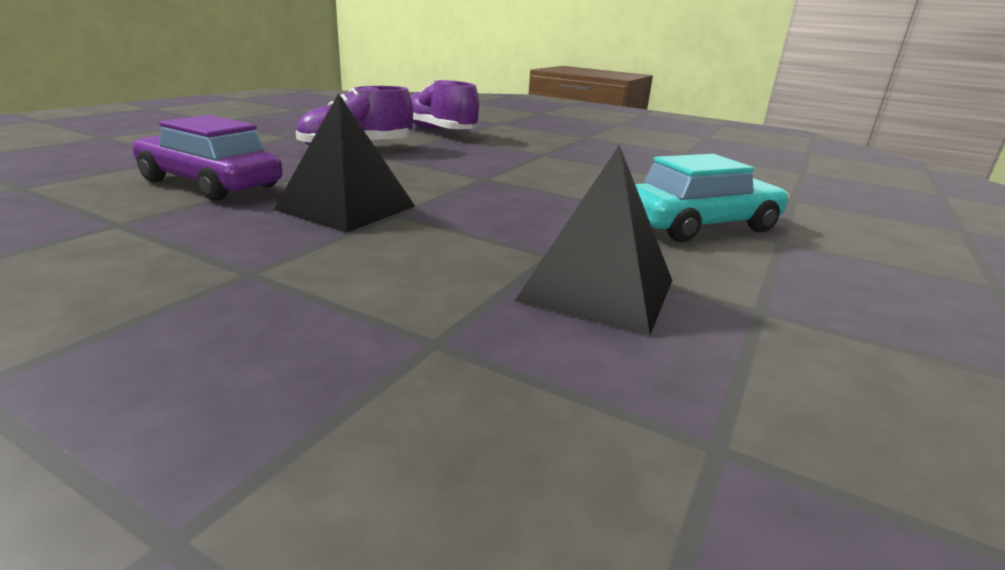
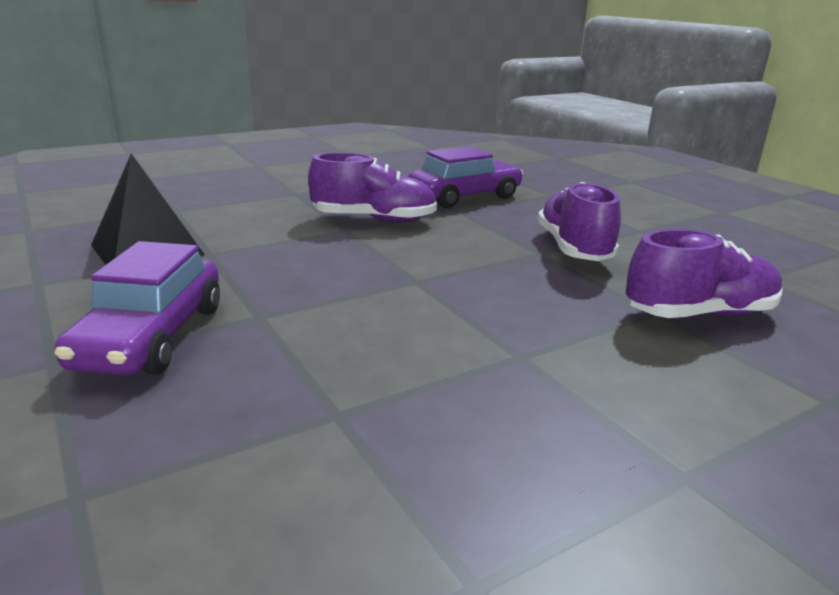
camera: 120 degrees right, 0 degrees up
black pyramid [274,93,415,233] -> purple shoe [308,152,437,223]
turquoise car [635,154,789,242] -> purple car [54,241,220,376]

